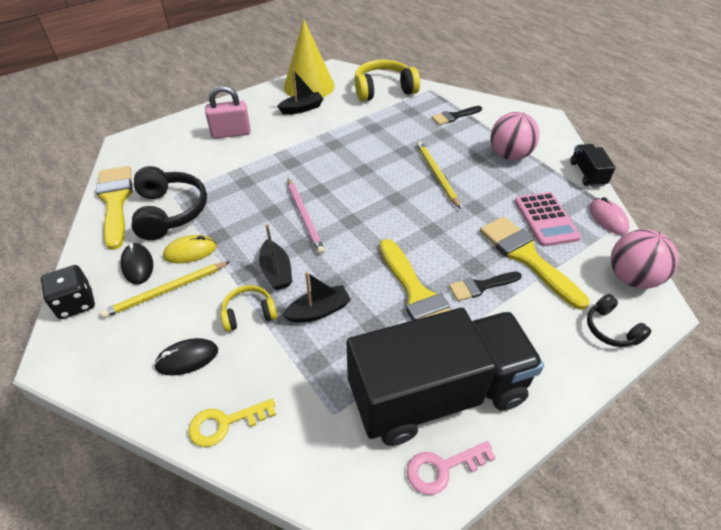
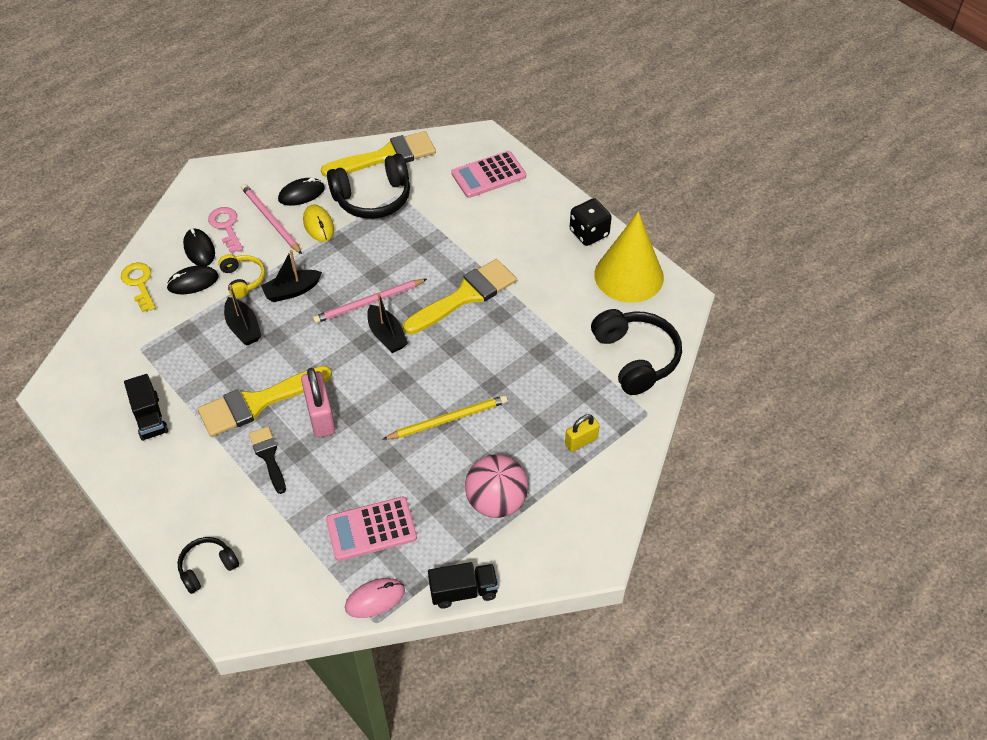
camera: 85 degrees right, 5 degrees up
black dice [41,265,95,319] -> black dice moved to [570,198,612,246]
yellow pencil [100,261,230,318] -> pink pencil [241,184,302,254]
pink padlock [205,85,251,139] -> pink padlock moved to [301,368,335,438]
black boat [277,69,324,114] -> black boat moved to [367,292,408,353]
black truck [347,308,544,446] -> black truck [124,374,168,441], size x0.41
yellow headphones [354,60,420,102] -> black headphones [591,309,682,395]
pink key [407,441,496,495] -> pink key moved to [208,207,243,253]
black brush [431,106,482,125] -> yellow padlock [565,414,600,452]
yellow brush [480,216,589,310] -> yellow brush moved to [403,259,517,335]
pink ball [611,229,678,289] -> none
none -> black mouse [166,266,219,294]
none -> pink calculator [451,151,526,198]

